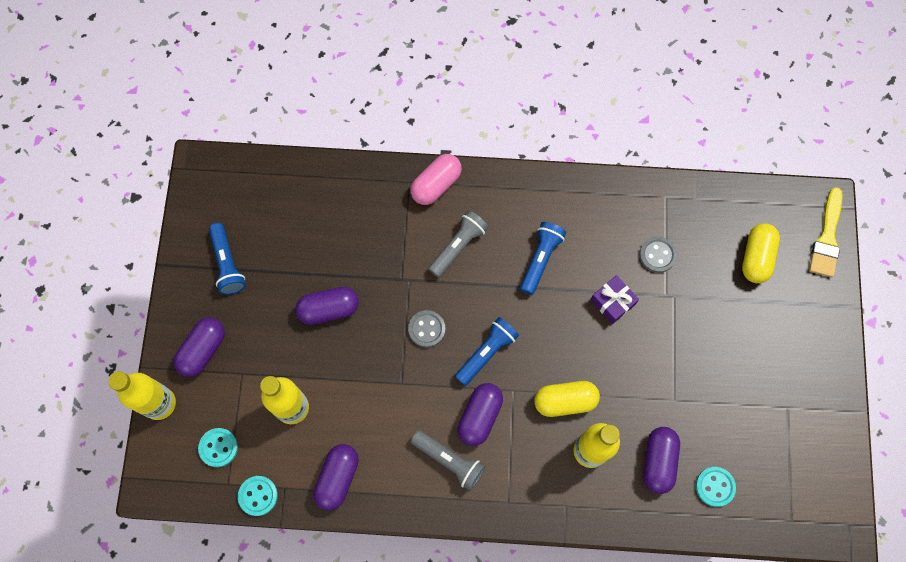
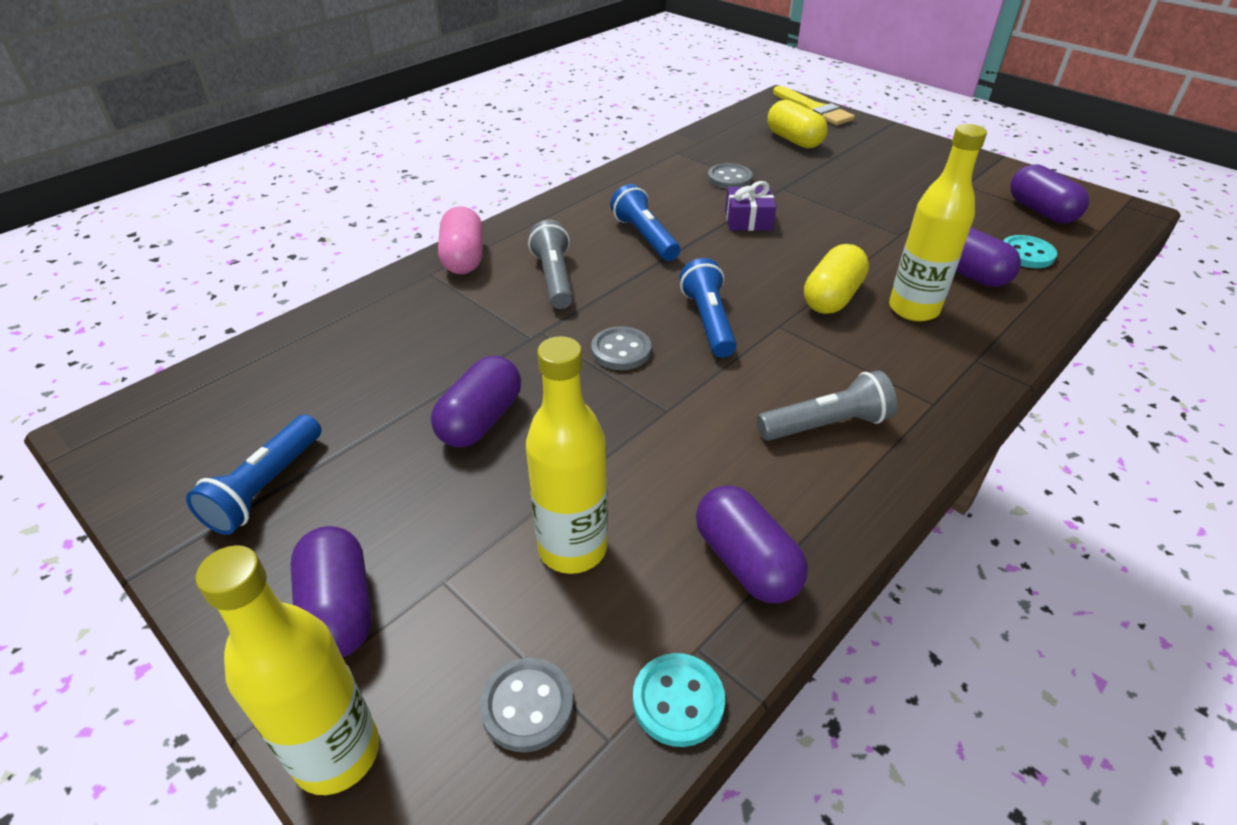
camera: 50 degrees left, 30 degrees down
turquoise button [198,428,238,467] -> grey button [480,658,573,753]
blue flashlight [209,223,246,295] -> blue flashlight turned 90 degrees clockwise [186,414,321,535]
purple capsule [457,383,503,446] -> purple capsule moved to [1010,164,1089,223]

